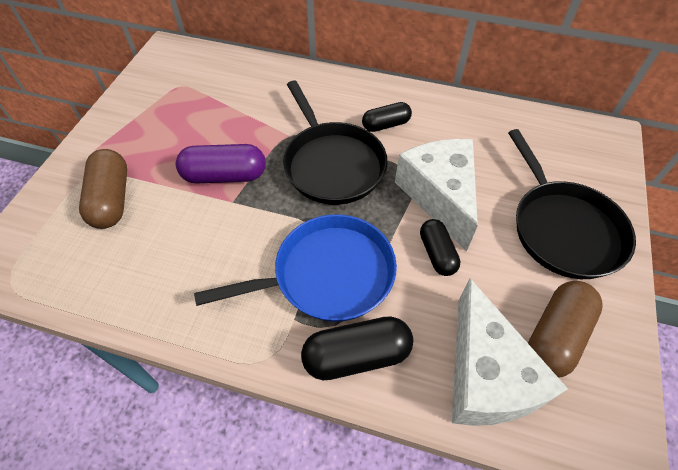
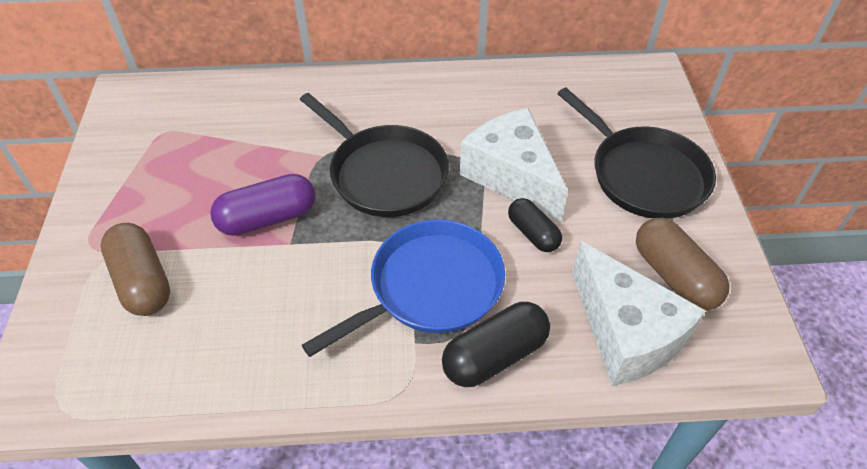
camera: 20 degrees left, 5 degrees down
black capsule [362,102,412,132] -> none
brown capsule [528,281,603,378] -> brown capsule turned 45 degrees counterclockwise [636,218,729,311]

